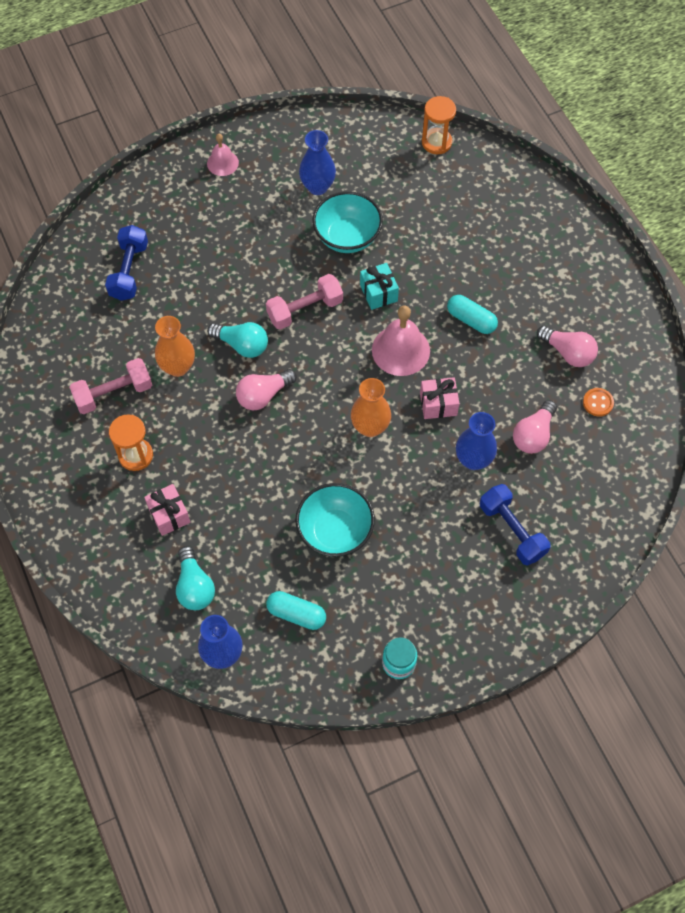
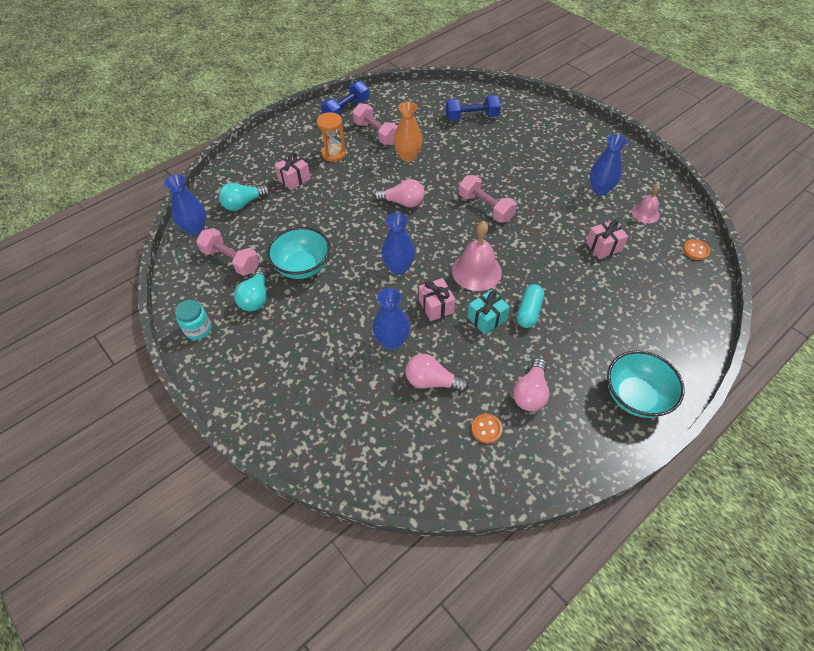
camera: 75 degrees right, 10 degrees down
pink bell [207,134,239,176] -> pink bell moved to [631,184,660,223]
turquoise light bulb [207,322,268,358] -> turquoise light bulb moved to [234,267,269,311]
pink light bulb [236,369,297,411] -> pink light bulb turned 150 degrees clockwise [374,179,424,208]
turquoise capsule [266,591,326,630] -> pink dumbbell [196,228,260,276]
turquoise bowl [313,191,383,253] -> turquoise bowl moved to [607,350,685,418]
orange vase [351,378,391,437] -> blue vase [381,213,415,275]
turquoise gift [360,263,399,310] -> turquoise gift moved to [467,290,510,335]
orange hourglass [422,96,456,154] -> orange button [683,239,710,260]
blue dumbbell [480,484,550,566] -> blue dumbbell moved to [321,80,369,116]
none -> pink gift [586,220,628,259]

